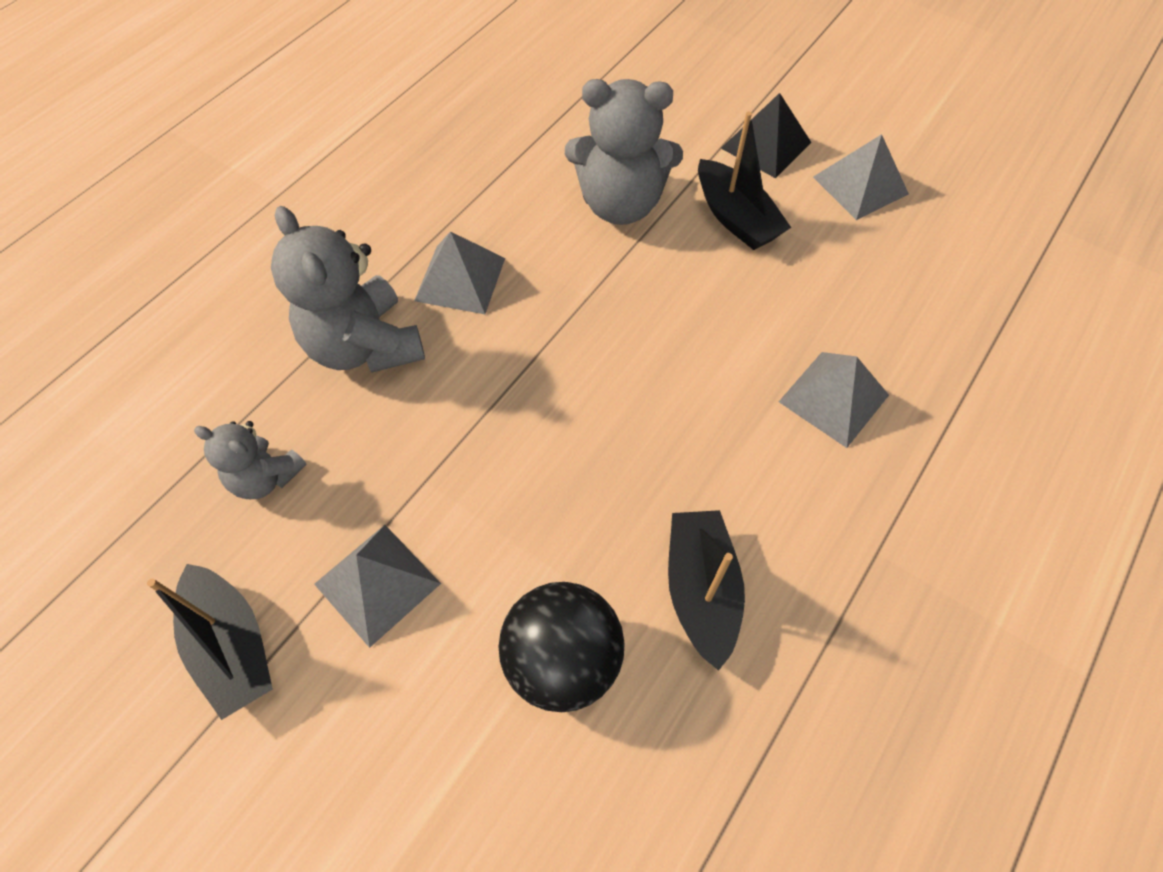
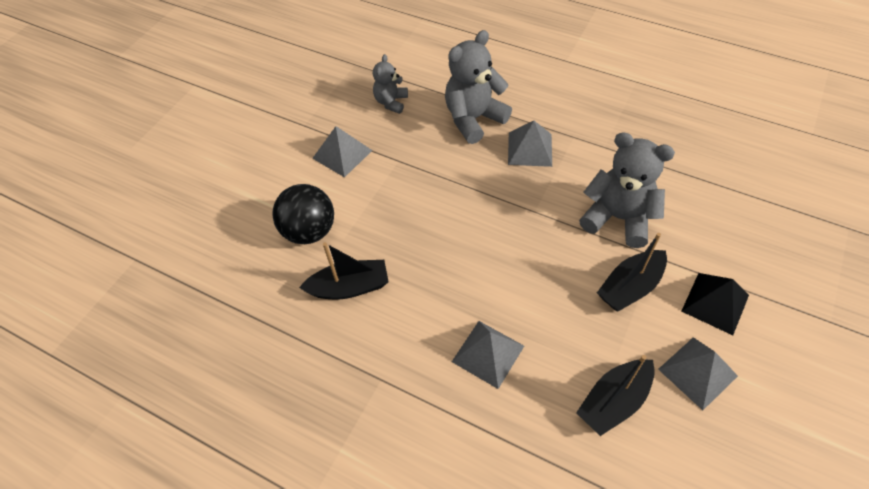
camera: 85 degrees right, 5 degrees down
black boat [147,564,273,720] -> black boat moved to [576,355,655,436]
grey teddy bear [565,79,683,225] -> grey teddy bear turned 120 degrees clockwise [579,132,675,248]

